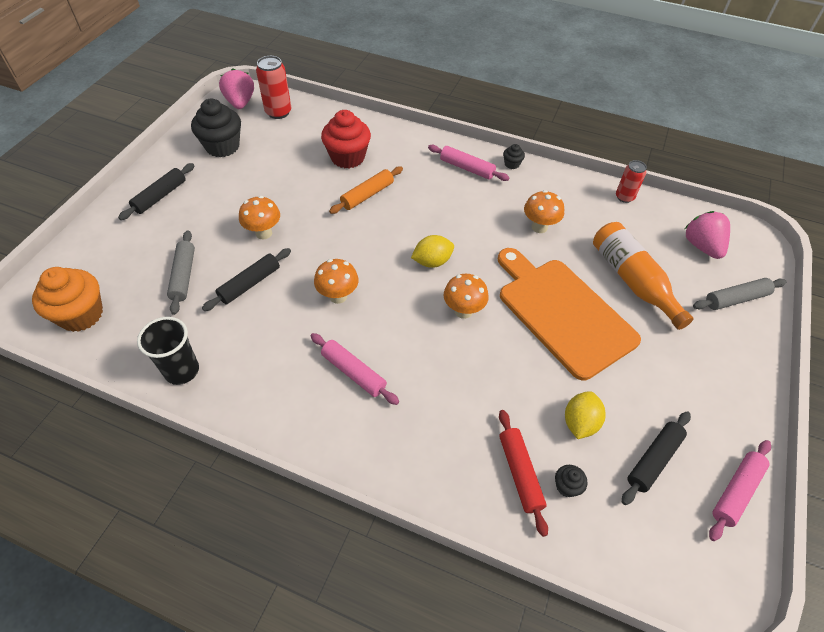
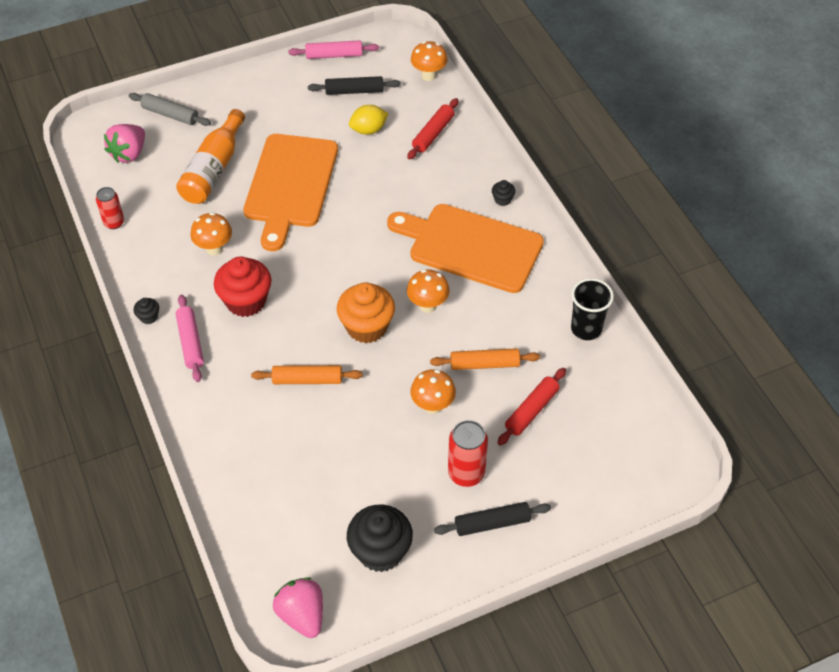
camera: 135 degrees left, 0 degrees up
orange cupcake [32,267,103,332] -> orange cupcake moved to [337,282,395,343]
grey rolling pin [167,230,195,315] -> red rolling pin [498,368,566,446]
black rolling pin [202,248,291,311] -> orange rolling pin [430,348,540,370]
pink strawberry [219,68,254,109] -> pink strawberry turned 120 degrees clockwise [273,577,323,638]
red can [256,56,291,119] -> red can moved to [448,420,488,487]
pink rolling pin [311,333,399,405] -> orange cutting board [387,204,544,293]
red cupcake [321,110,371,168] -> red cupcake moved to [214,256,271,317]
yellow lemon [411,235,454,268] -> none
orange mushroom [443,274,489,319] -> orange mushroom moved to [411,41,448,81]
black cupcake [555,465,588,497] -> black cupcake moved to [492,180,515,206]

